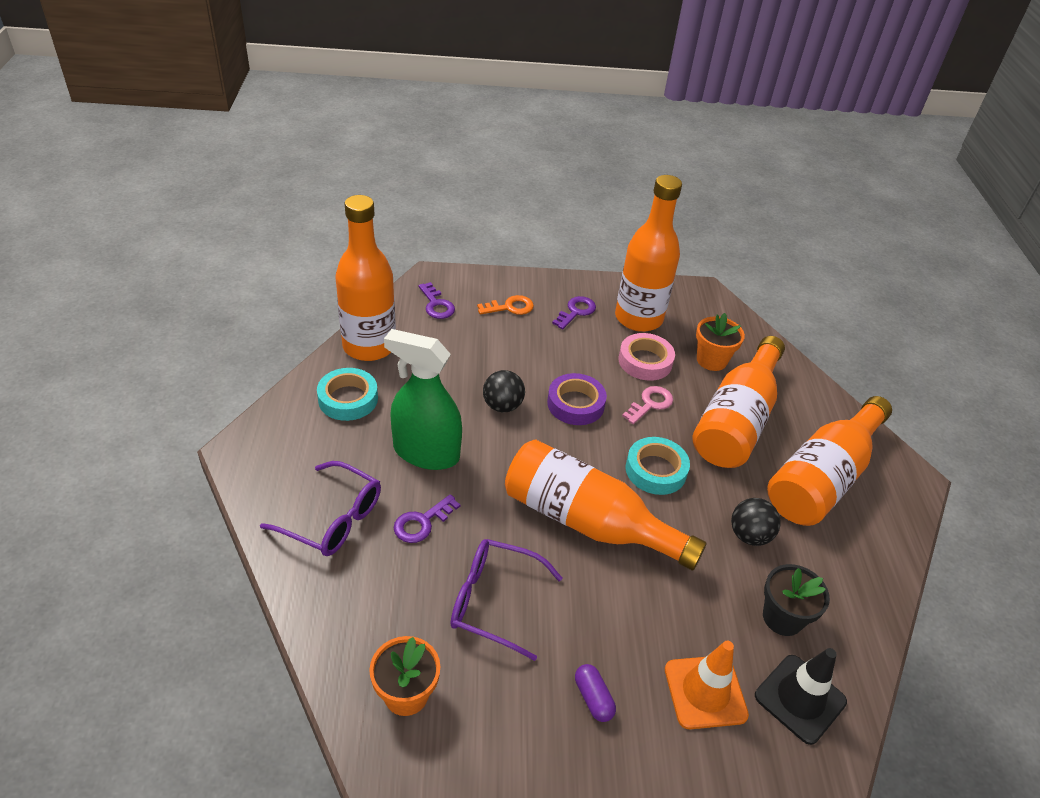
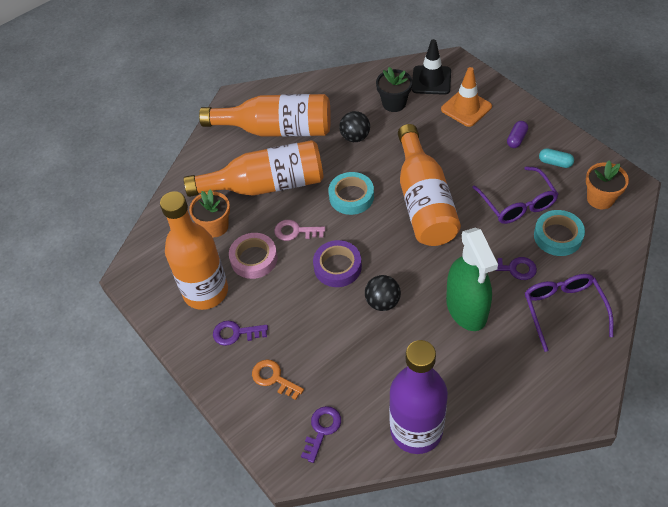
camera: 120 degrees left, 10 degrees up
turquoise tape [317,368,378,421] -> turquoise tape moved to [534,210,585,256]
orange bottle [335,195,396,361] -> purple bottle [389,340,448,454]
none -> turquoise capsule [539,148,574,168]

